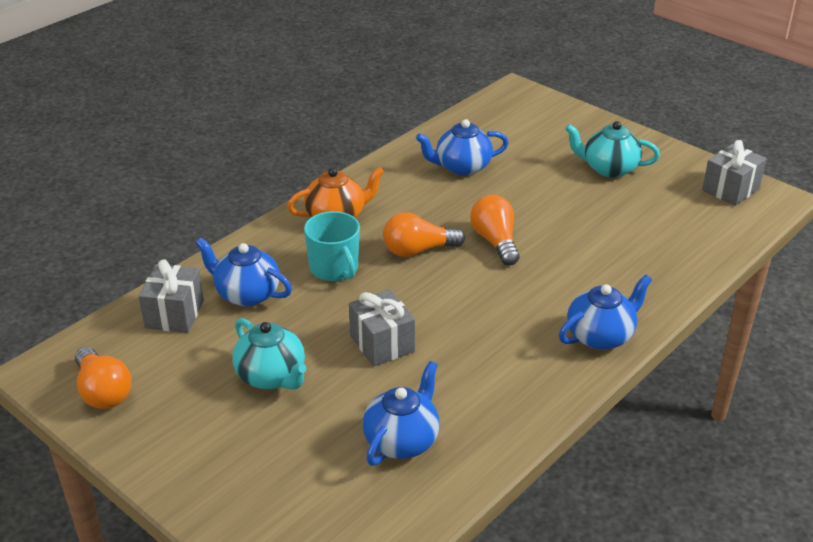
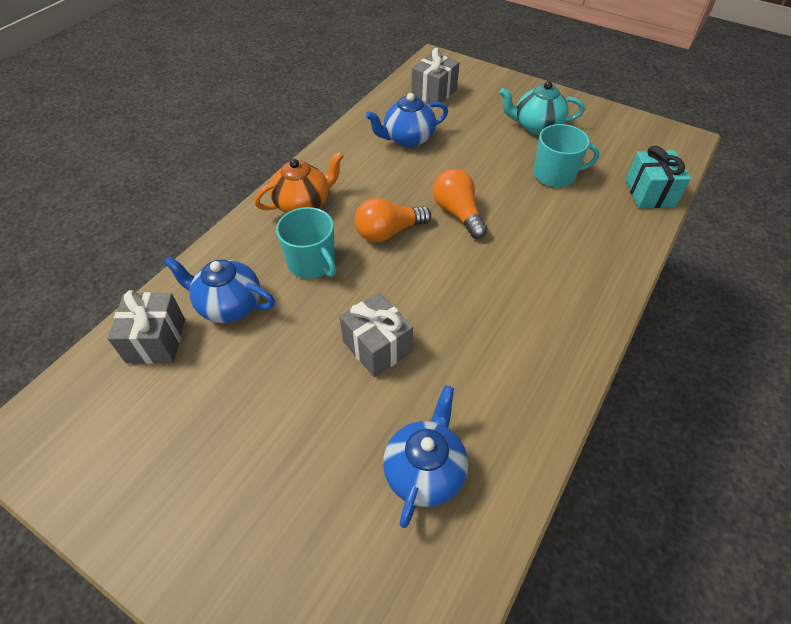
camera: 10 degrees left, 15 degrees up
orange light bulb [75,347,131,409] -> none
turquoise teapot [232,318,307,390] -> none
blue teapot [559,275,652,350] -> none
grey gift [702,140,767,206] -> grey gift moved to [411,48,459,103]
none -> turquoise mug [533,124,600,188]
none -> turquoise gift [625,146,691,208]

